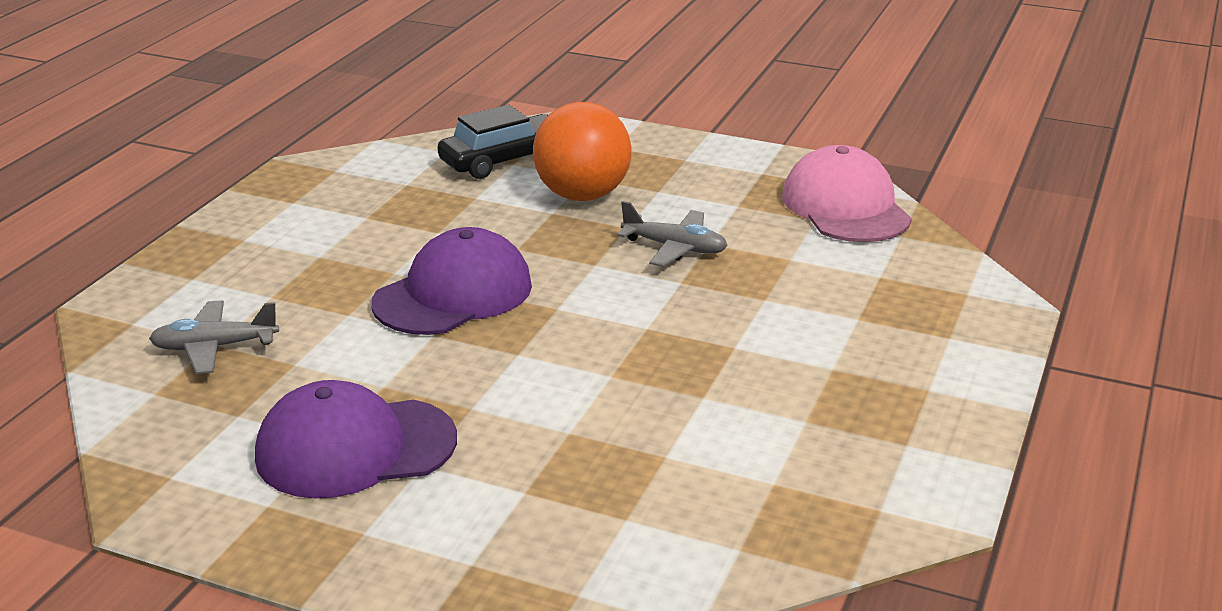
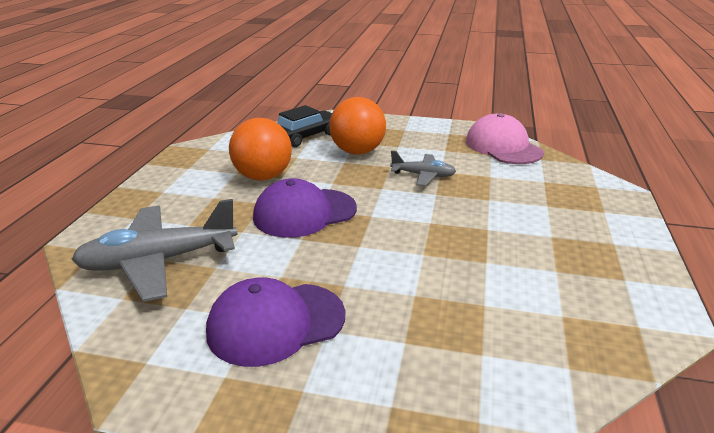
camera: 10 degrees left, 0 degrees up
grey plane [149,300,279,374] -> grey plane [71,199,238,302], size x1.85
purple cap [371,227,532,335] -> purple cap turned 150 degrees counterclockwise [253,178,357,238]
none -> orange ball [229,118,292,181]

